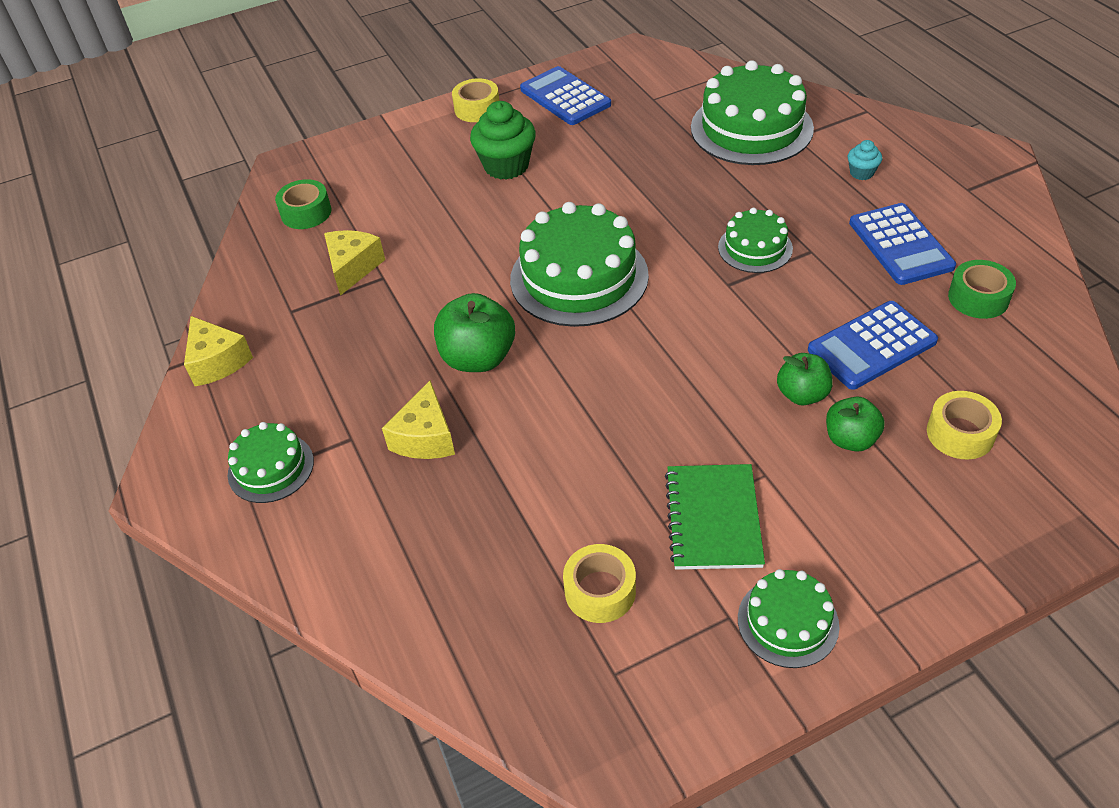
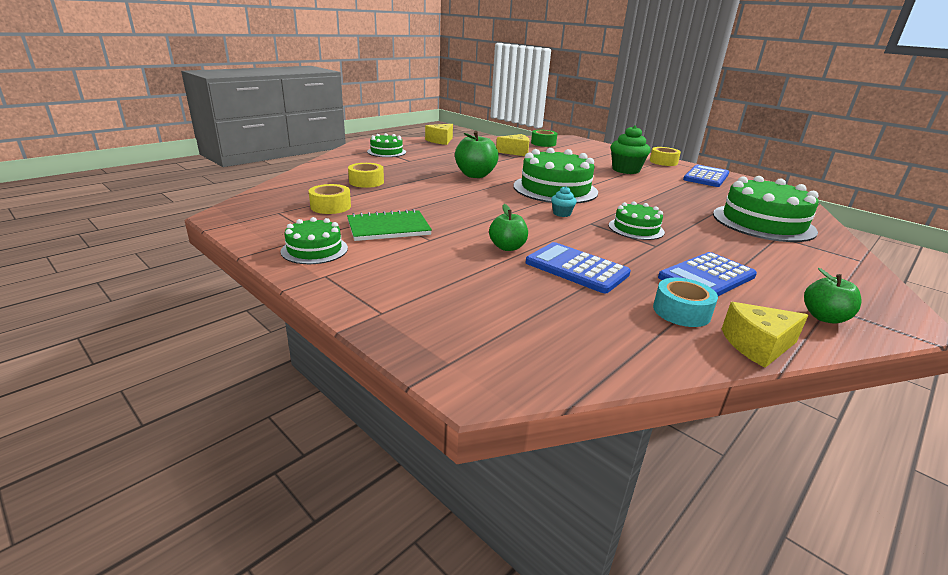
camera: 65 degrees right, 20 degrees down
yellow cheese [382,380,455,459] -> yellow cheese moved to [722,302,808,368]
green apple [826,397,885,452] -> green apple moved to [804,268,861,323]
turquoise cupcake [848,140,882,180] -> turquoise cupcake moved to [551,186,577,217]
yellow tape [927,391,1002,460] -> yellow tape moved to [348,163,384,188]
green tape [948,260,1016,319] -> turquoise tape [653,278,718,327]

